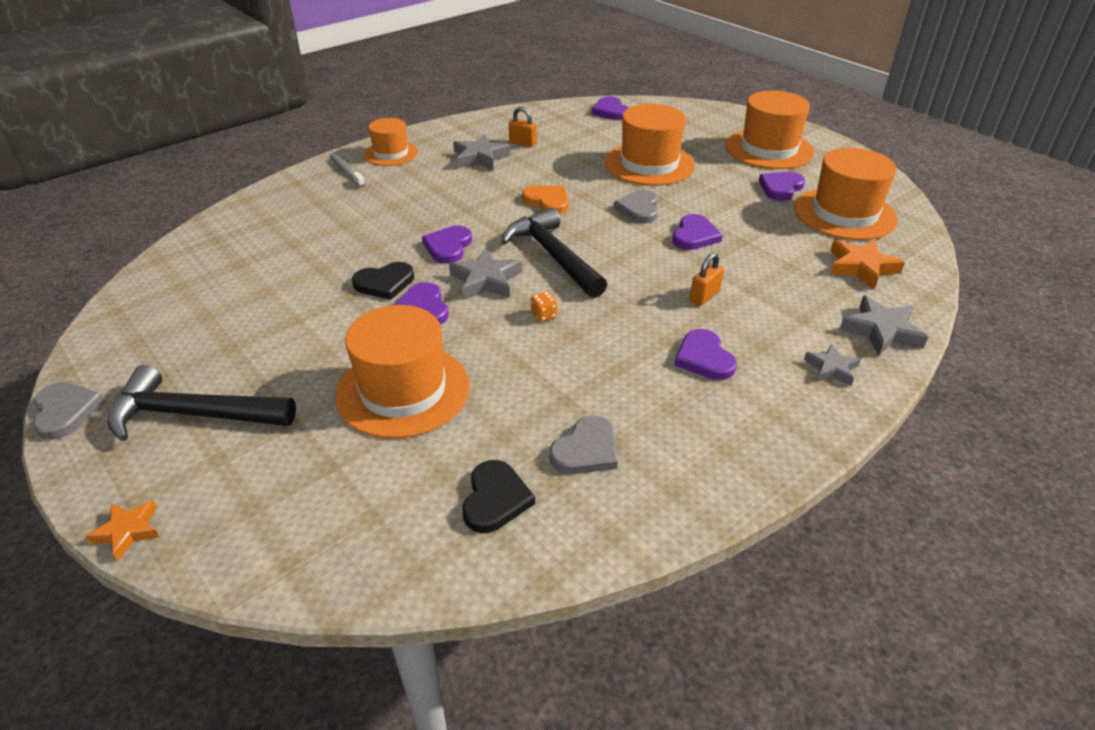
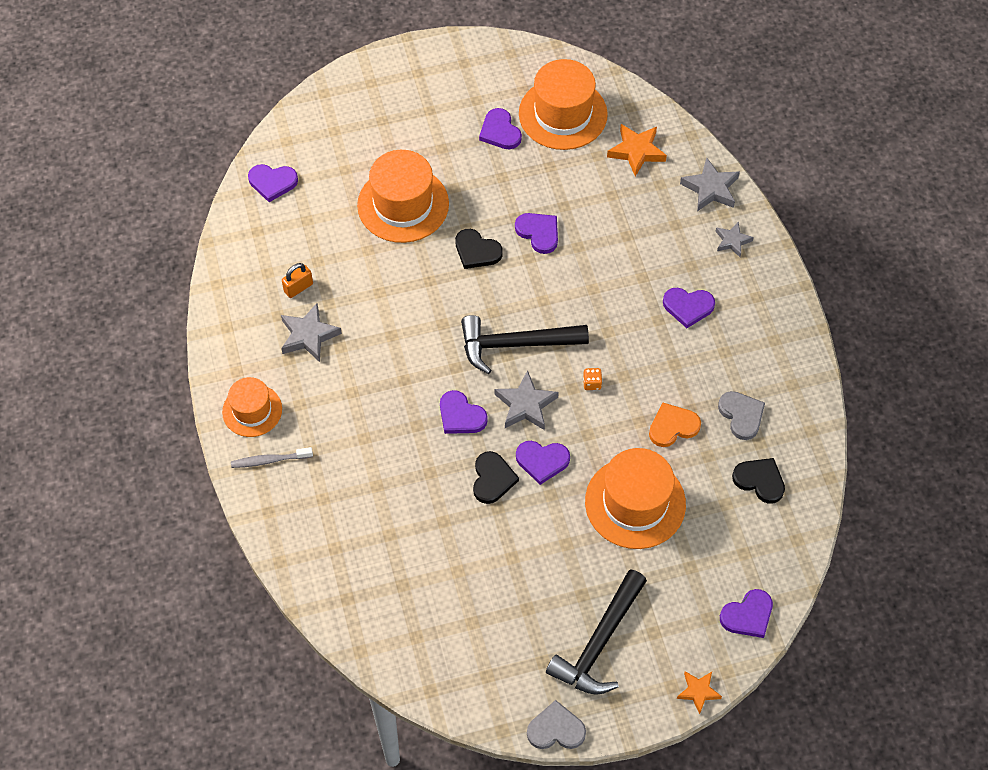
camera: 65 degrees left, 20 degrees up
orange heart [522,185,569,214] -> orange heart moved to [649,403,701,447]
grey heart [613,189,658,224] -> black heart [455,229,503,269]
orange padlock [690,253,724,305] -> none
orange hat [725,91,814,169] -> none
none -> purple heart [720,589,773,638]

